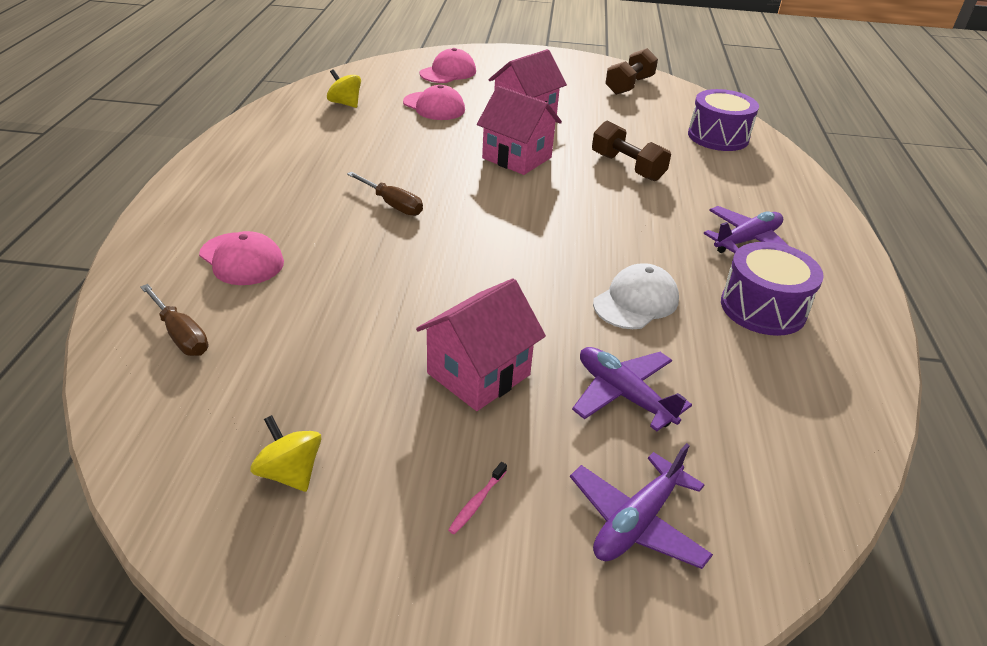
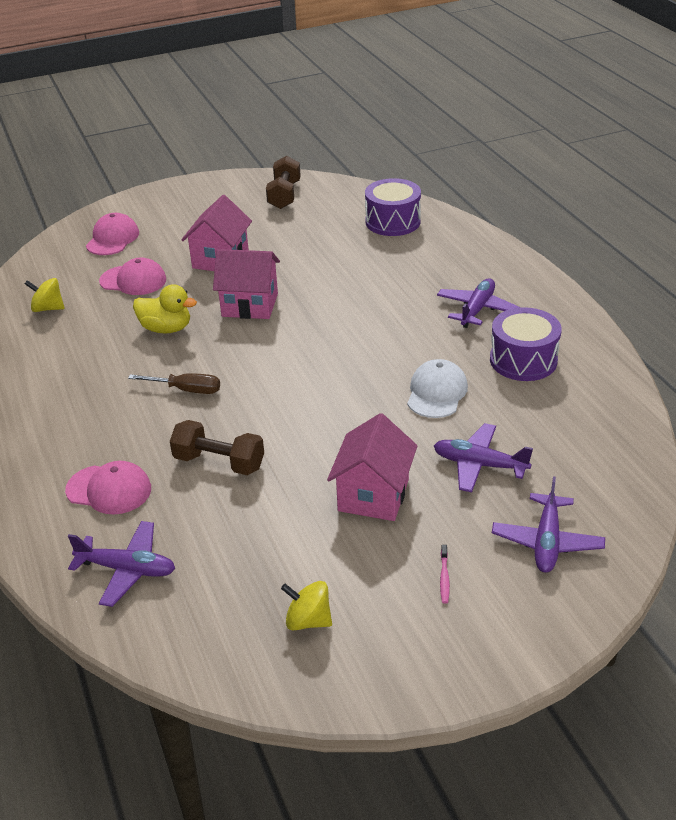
camera: 25 degrees left, 0 degrees up
brown screwdriver [140,284,208,356] -> purple plane [68,521,175,607]
brown dumbbell [592,120,671,181] -> brown dumbbell moved to [170,420,264,475]
none -> yellow duck [133,284,197,334]

